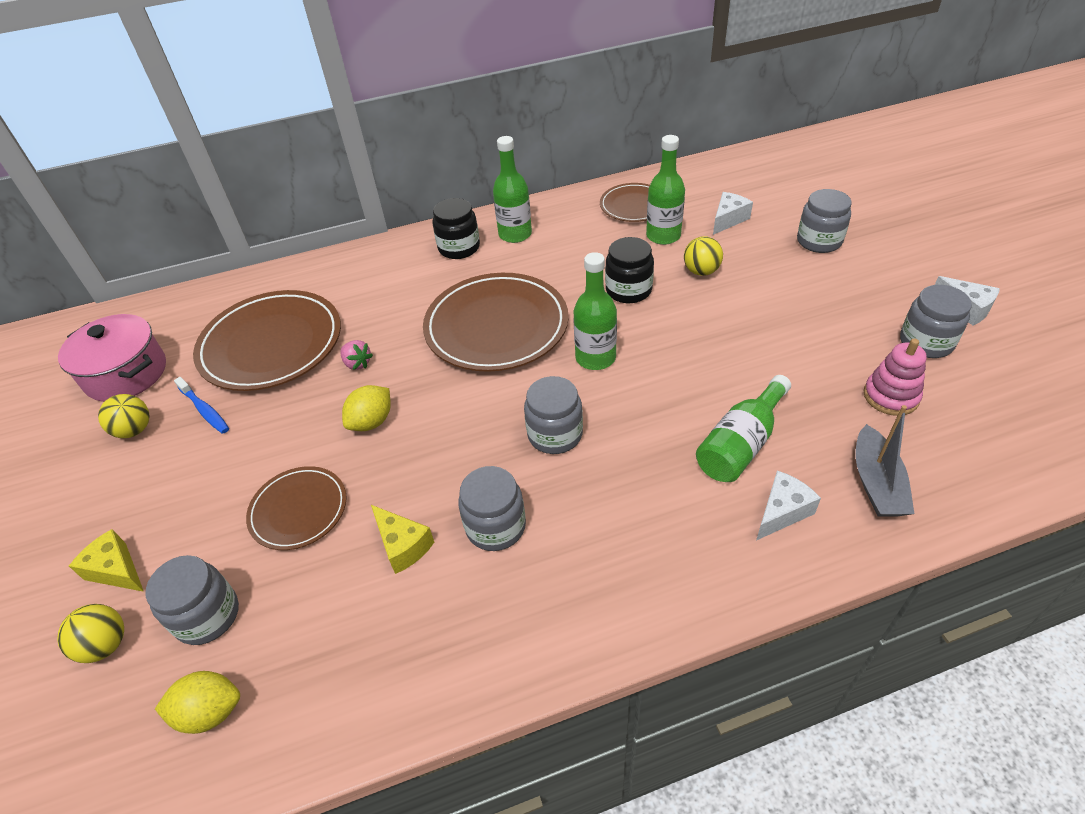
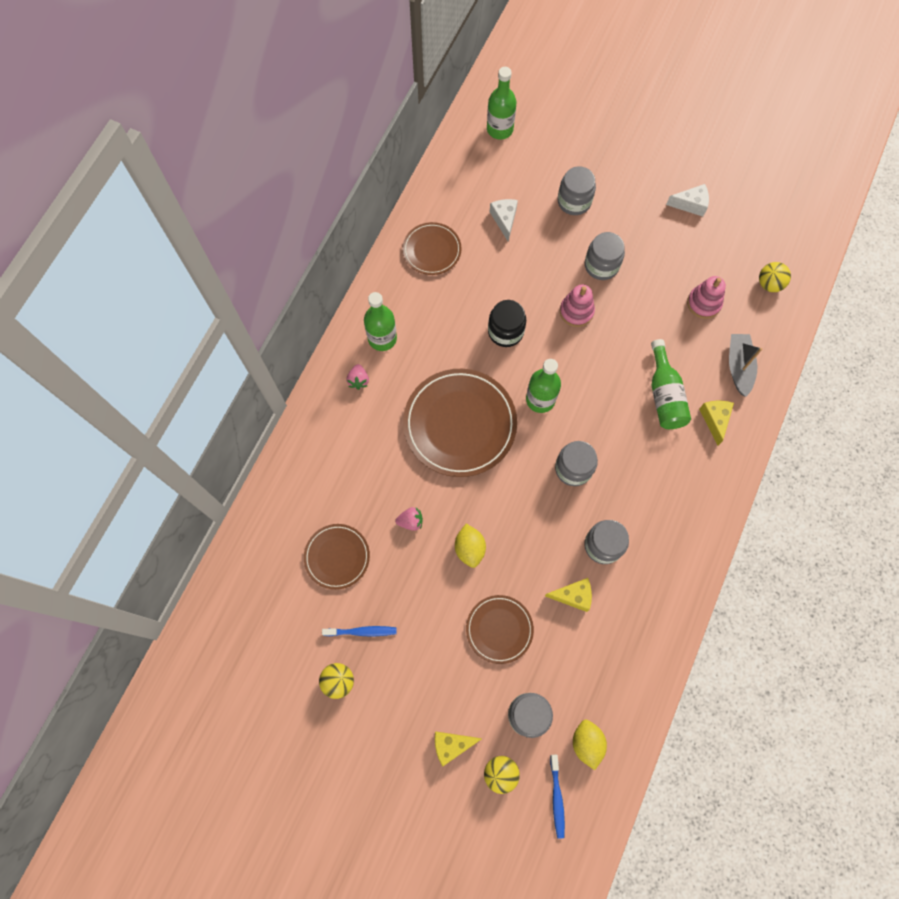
camera: 50 degrees left, 25 degrees up
pink pot [58,314,166,402] -> none
yellow lemon [155,671,240,734] -> yellow lemon turned 45 degrees counterclockwise [573,719,607,770]
brown plate [193,290,341,391] -> brown plate [304,524,370,590], size x0.56
black jar [432,198,480,259] -> pink strawberry [346,364,369,390]
green bottle [646,135,685,245] -> green bottle moved to [487,67,516,139]
yellow ball [684,236,723,276] -> yellow ball moved to [759,262,791,292]
white cheese [756,470,821,540] -> yellow cheese [699,401,734,445]
grey boat [855,405,915,517] -> grey boat turned 135 degrees counterclockwise [729,334,762,397]
grey jar [900,285,972,358] -> grey jar moved to [585,232,625,280]
none -> blue toothbrush [550,755,565,839]
none -> pink stacking toy [560,285,595,327]

